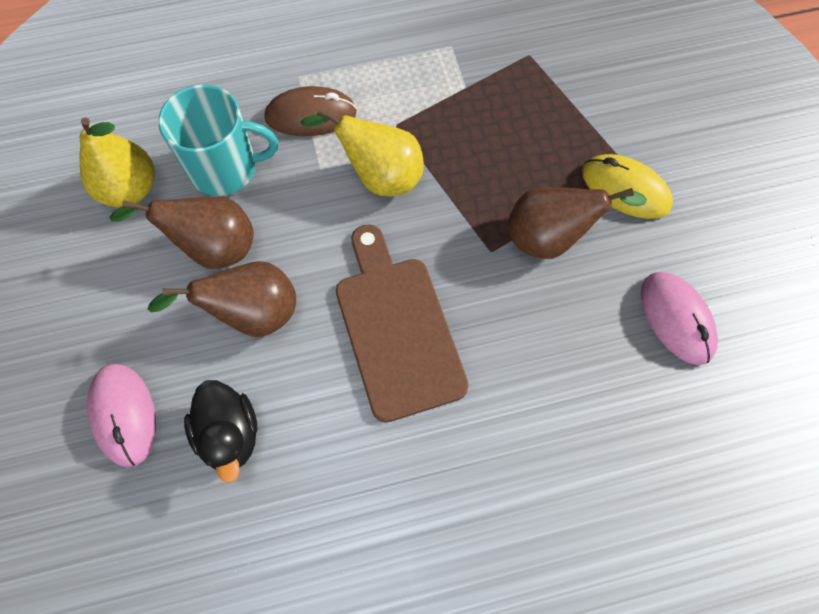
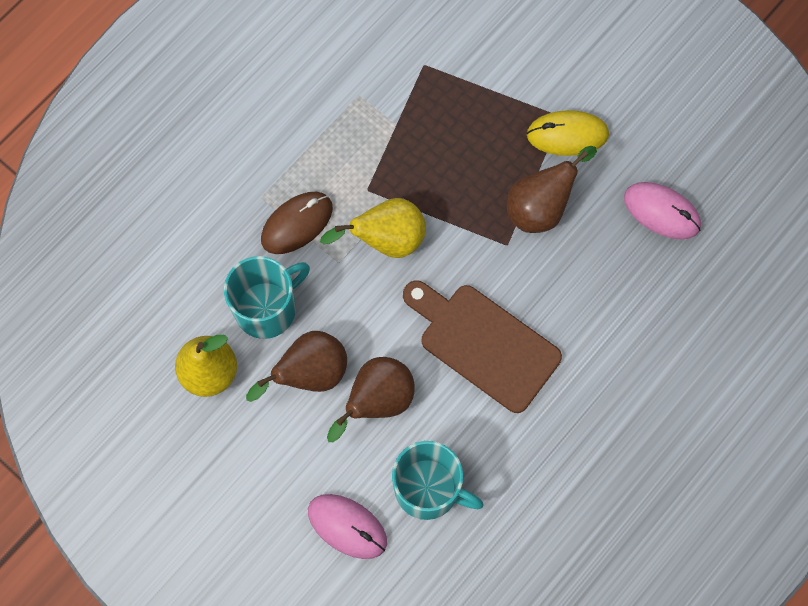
camera: 35 degrees left, 5 degrees up
black duck [184,380,257,483] -> turquoise mug [392,441,483,520]

